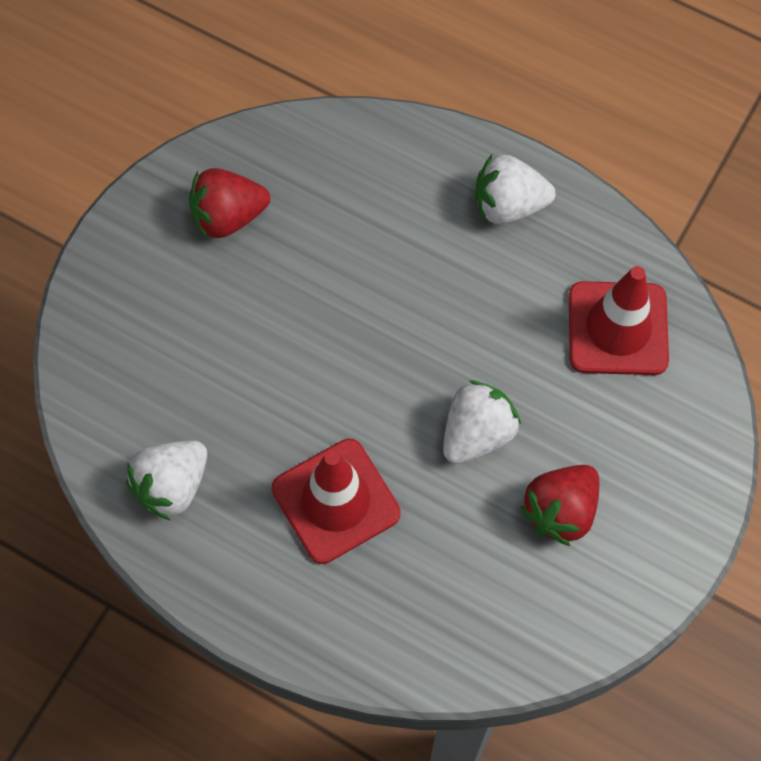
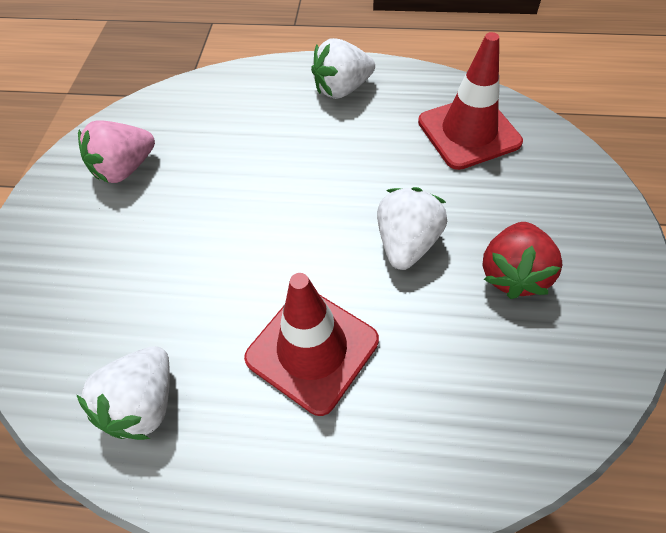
camera: 20 degrees left, 10 degrees down
red strawberry [189,168,270,239] -> pink strawberry [78,120,155,183]

